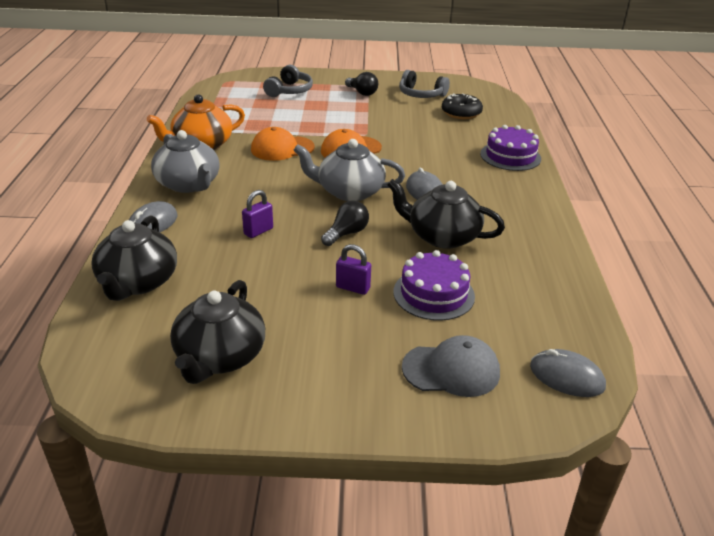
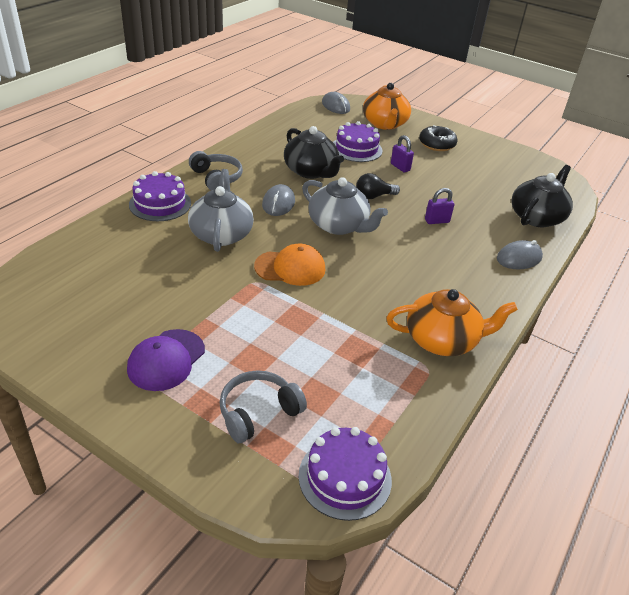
camera: 150 degrees left, 5 degrees up
grey teapot [151,130,220,193] -> grey teapot moved to [188,169,254,252]
black teapot [170,280,265,384] -> none
orange cap [251,127,315,161] -> none
black light bulb [345,72,378,96] -> purple cap [127,329,205,391]
grey headphones [399,70,450,98] -> grey headphones moved to [189,151,243,191]
grey cap [402,335,500,397] -> orange teapot [363,83,411,130]
black donut [442,93,483,119] -> black donut moved to [419,125,458,151]
none -> purple cake [298,427,392,521]

